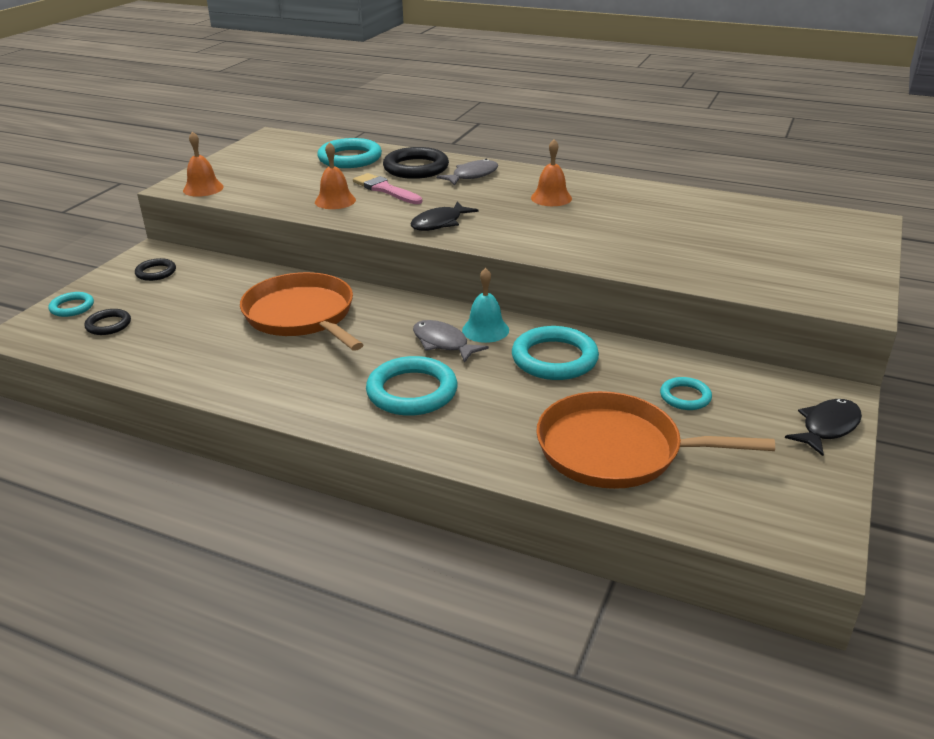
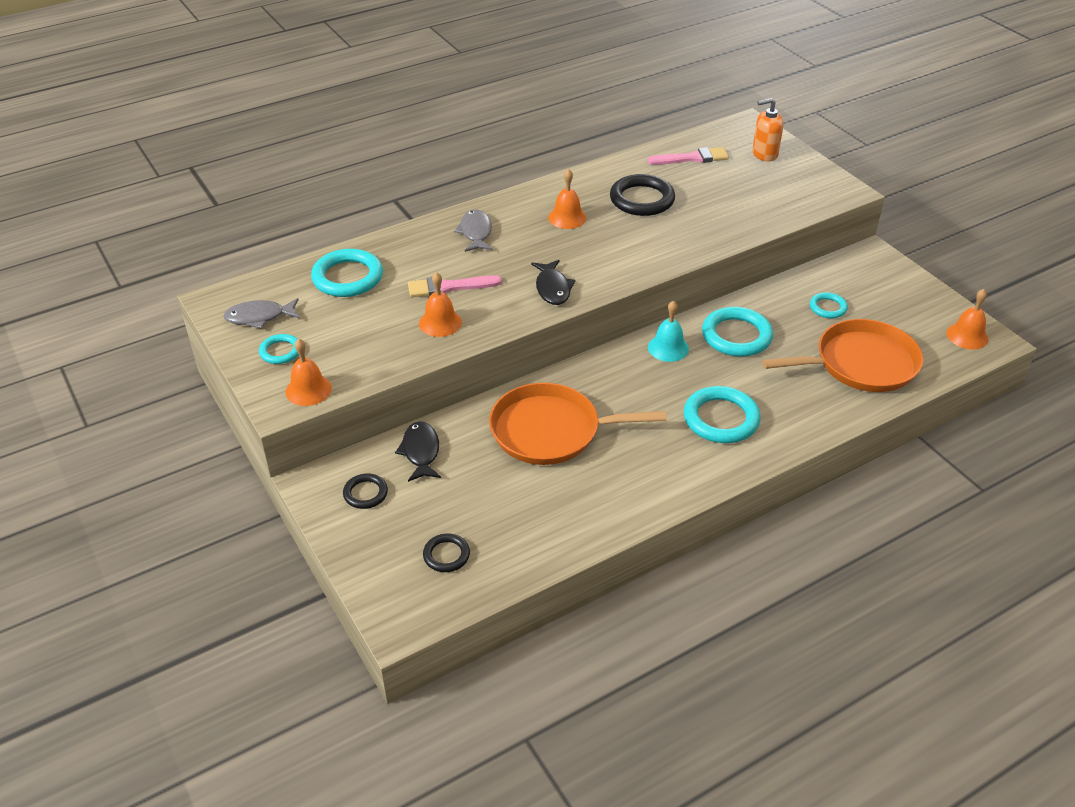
camera: 55 degrees left, 10 degrees up
turquoise ring [49,292,94,317] -> turquoise ring moved to [259,334,299,364]
black ring [383,147,449,179] -> black ring moved to [610,174,675,216]
grey fish [413,320,489,363] -> grey fish moved to [223,298,299,329]
orange pan [536,391,775,489] -> orange pan turned 150 degrees counterclockwise [762,319,923,392]
black fish [785,399,862,456] -> black fish moved to [395,421,441,482]
none -> pink brush [648,147,729,165]
none -> orange soap dispenser [752,98,784,162]
none -> orange bell [946,289,988,349]

